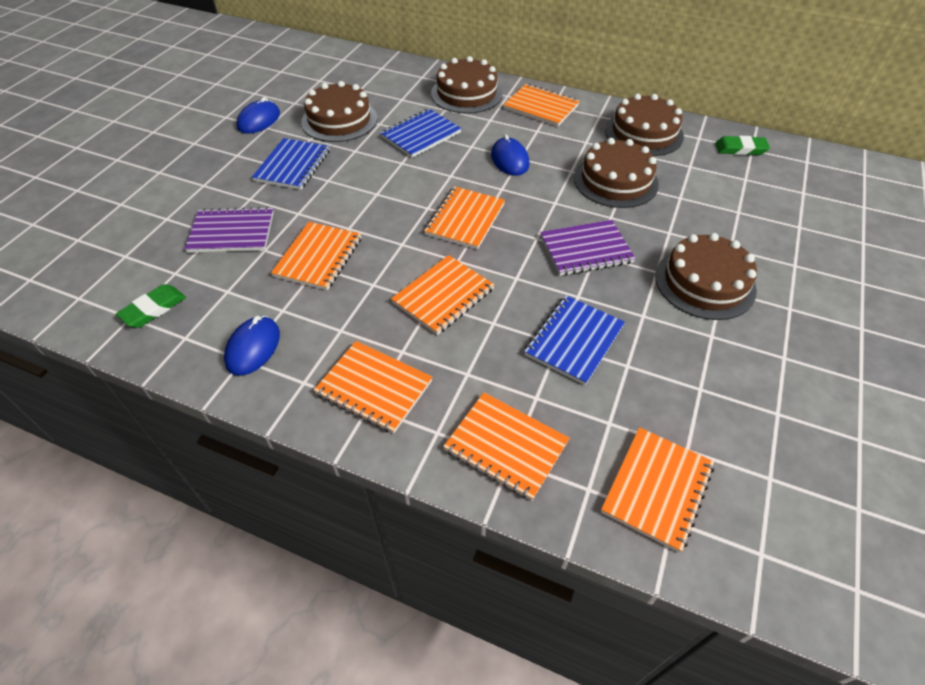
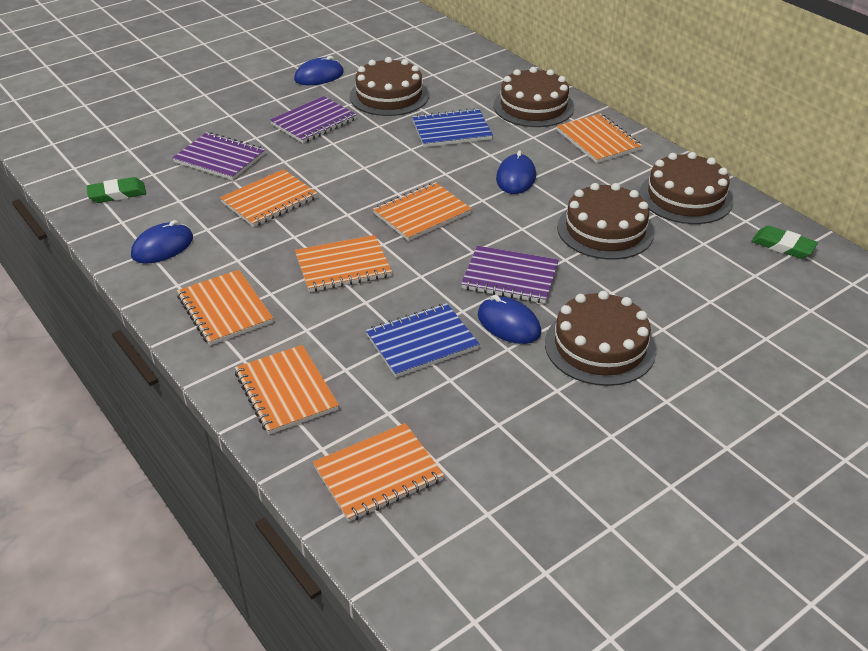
camera: 30 degrees right, 10 degrees down
blue notebook [252,138,330,190] -> purple notebook [270,96,357,143]
none -> blue mouse [478,295,541,344]

